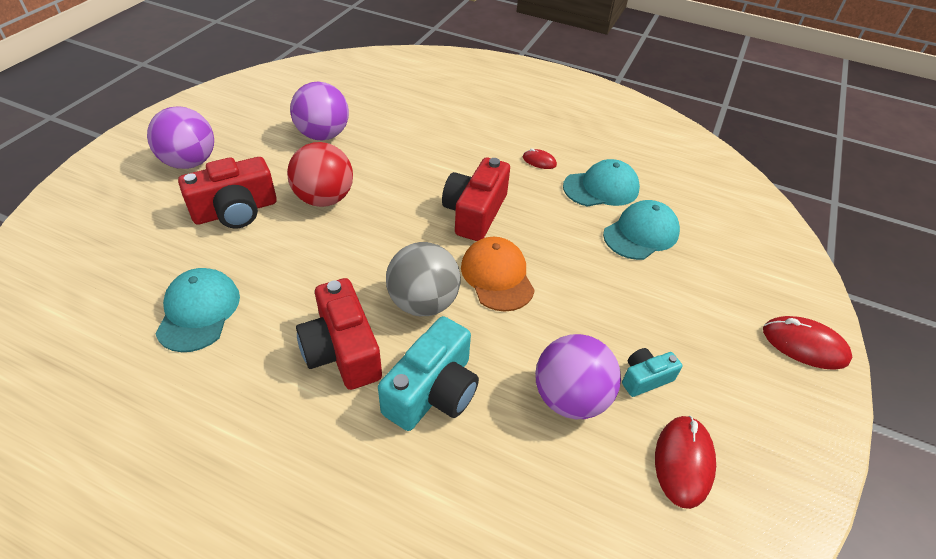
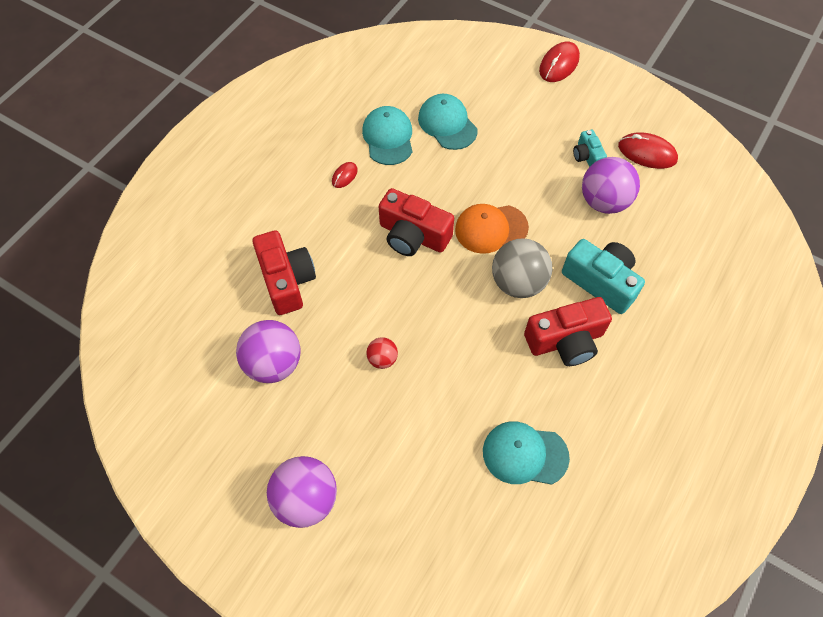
camera: 80 degrees left, 15 degrees up
red camera [178,157,277,228] -> red camera moved to [253,230,316,315]
red ball [287,142,353,207] -> red ball [366,337,398,369], size x0.51

